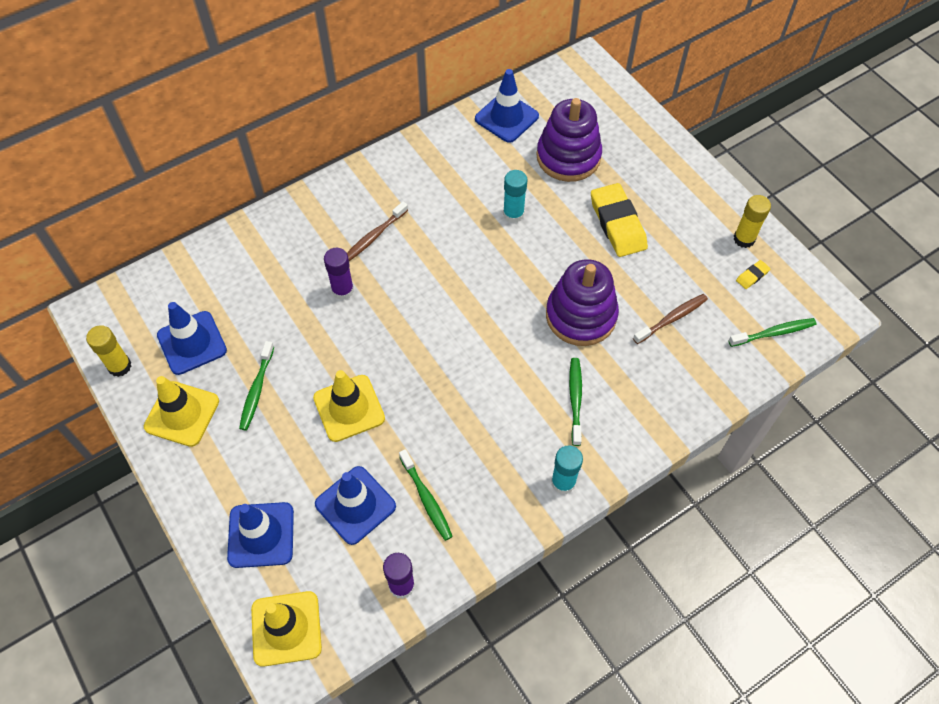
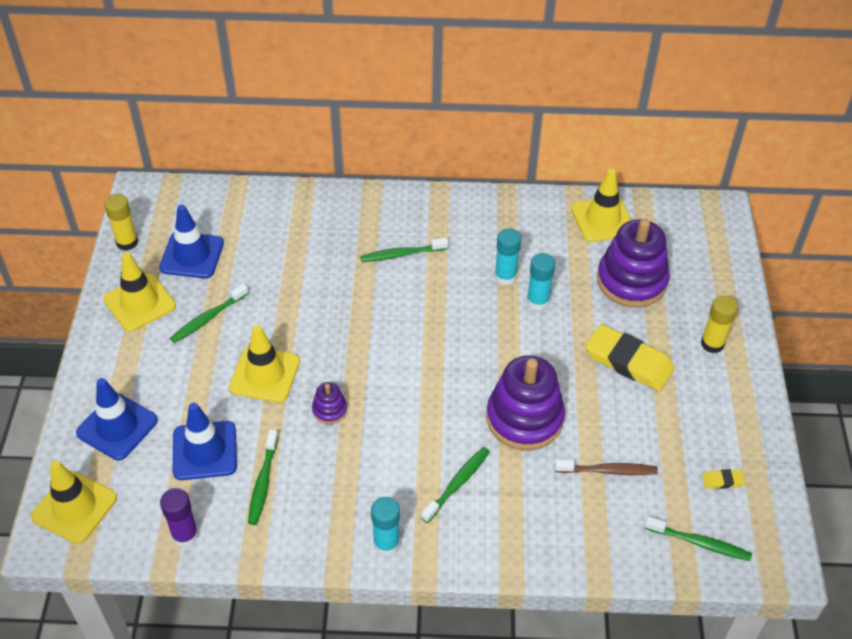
camera: 35 degrees right, 10 degrees down
purple glue stick [324,248,354,300] -> none
brown toothbrush [347,201,408,261] -> green toothbrush [360,238,448,262]
blue traffic cone [475,69,539,143] -> yellow traffic cone [571,169,631,242]
yellow eraser [591,183,648,257] -> yellow eraser turned 75 degrees counterclockwise [585,324,674,391]
yellow glue stick [733,195,771,248] -> yellow glue stick moved to [701,296,738,353]
none -> purple stacking toy [312,382,347,424]
none -> turquoise glue stick [495,228,521,285]

